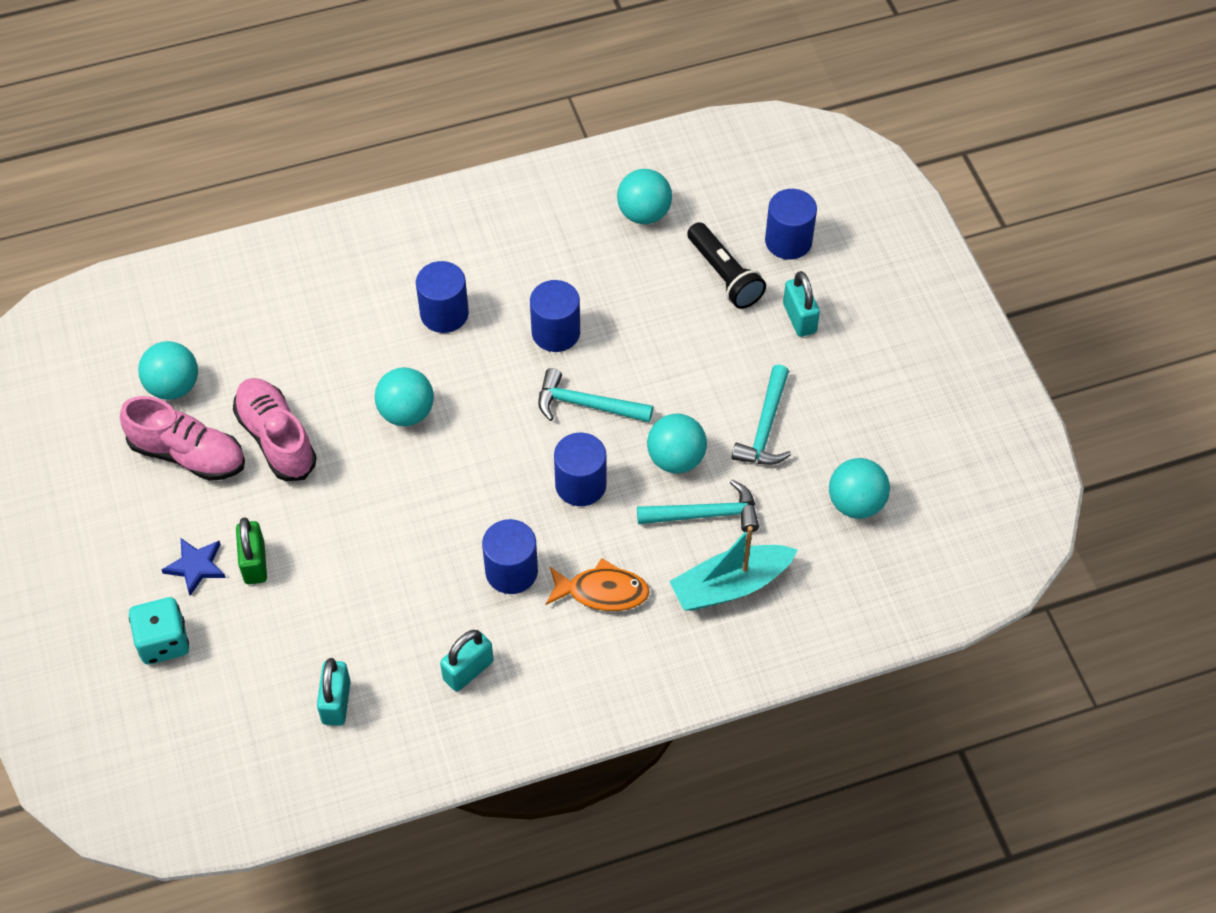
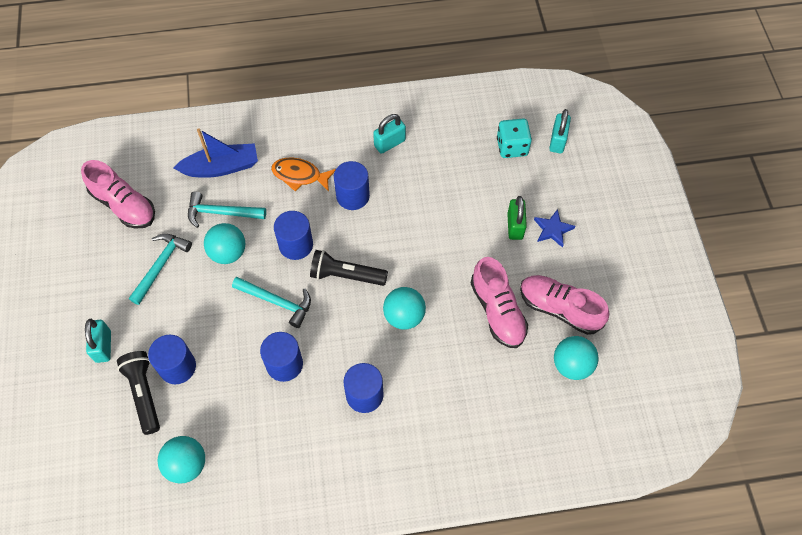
camera: 170 degrees left, 5 degrees up
turquoise dice [129,597,189,665] -> turquoise dice moved to [497,119,532,158]
turquoise padlock [317,658,351,726] -> turquoise padlock moved to [549,109,571,153]
turquoise boat [669,526,798,611] -> blue boat [173,129,258,178]
blue cylinder [765,189,817,260] -> blue cylinder moved to [148,335,196,384]
turquoise ball [829,458,890,519] -> pink shoe [81,160,155,229]
none -> black flashlight [310,250,388,286]

